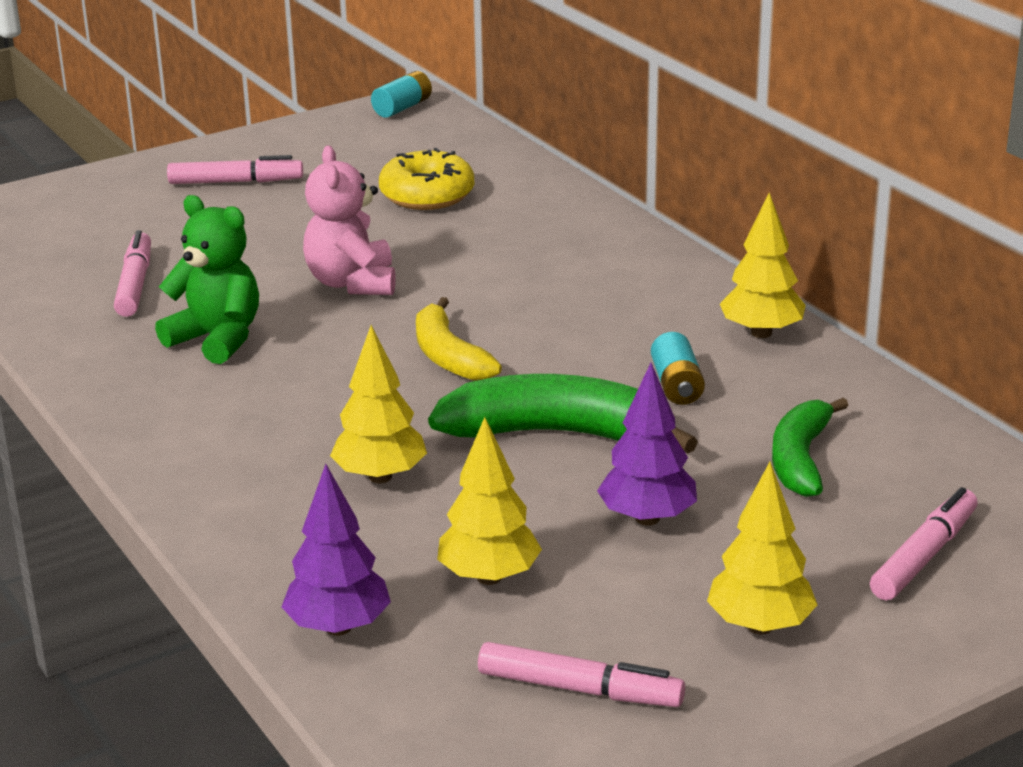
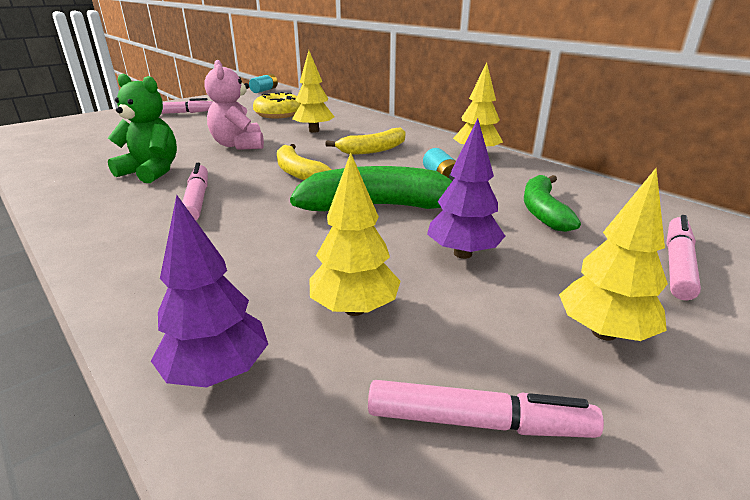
camera: 10 degrees left, 0 degrees up
pink marker [114,230,151,317] -> pink marker moved to [182,163,208,220]
yellow tree [330,325,427,483] -> yellow tree moved to [292,50,334,133]
none -> yellow banana [325,128,405,155]

